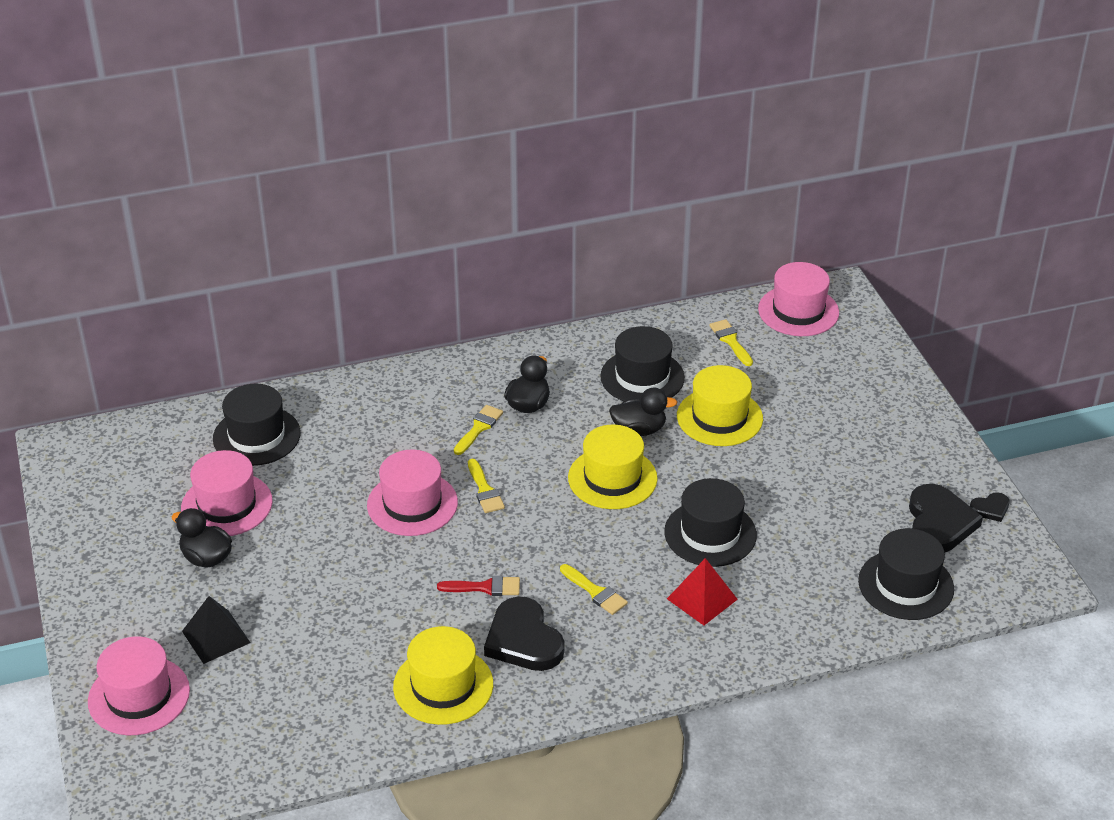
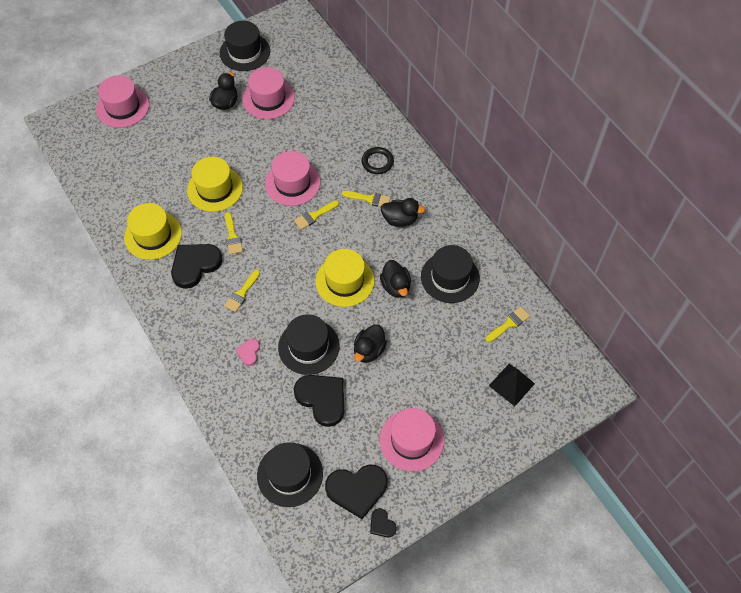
camera: 75 degrees right, 20 degrees up
black pyramid [182,596,251,664] -> black pyramid moved to [489,364,535,406]
black hat [213,384,301,466] -> black hat moved to [220,21,270,71]
red brush [437,576,520,596] -> yellow brush [225,212,243,255]
red pyramid [667,558,738,625] -> pink heart [235,339,260,366]
yellow hat [677,365,763,446] -> yellow hat moved to [187,157,243,212]
pink hat [758,262,839,336] -> pink hat moved to [380,408,444,472]
none -> black heart [294,375,344,427]
none -> black duck [354,324,387,363]
none -> black ring [362,147,394,174]

